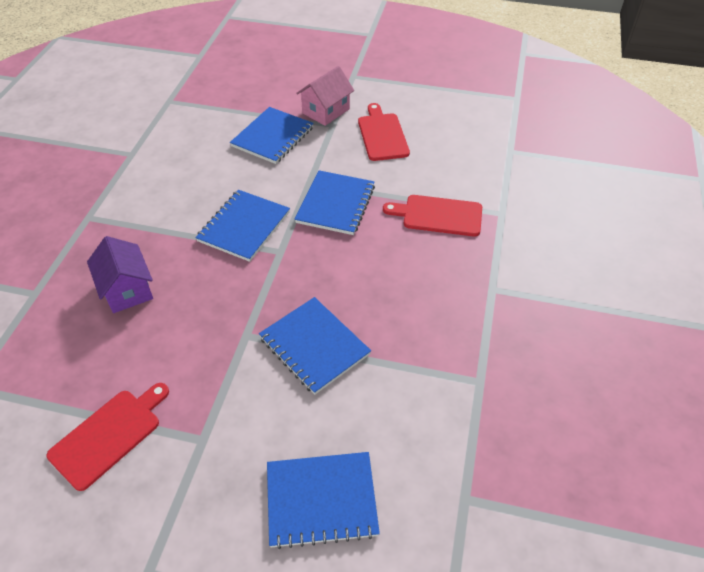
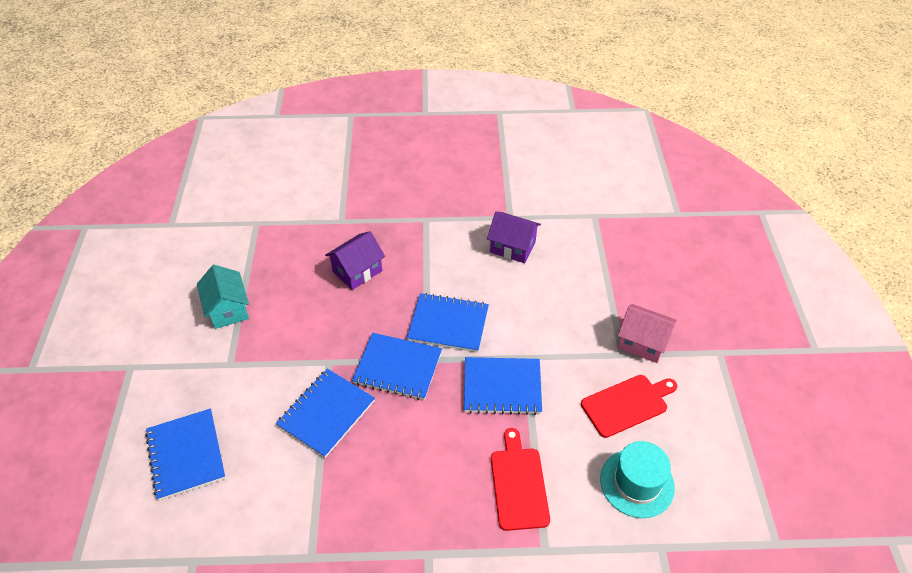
camera: 75 degrees right, 0 degrees up
red cutting board [47,383,169,491] -> turquoise house [197,265,249,329]
blue notebook [230,107,314,164] -> blue notebook moved to [352,333,442,400]
none -> purple house [487,211,541,263]
none -> turquoise hat [600,441,675,518]

